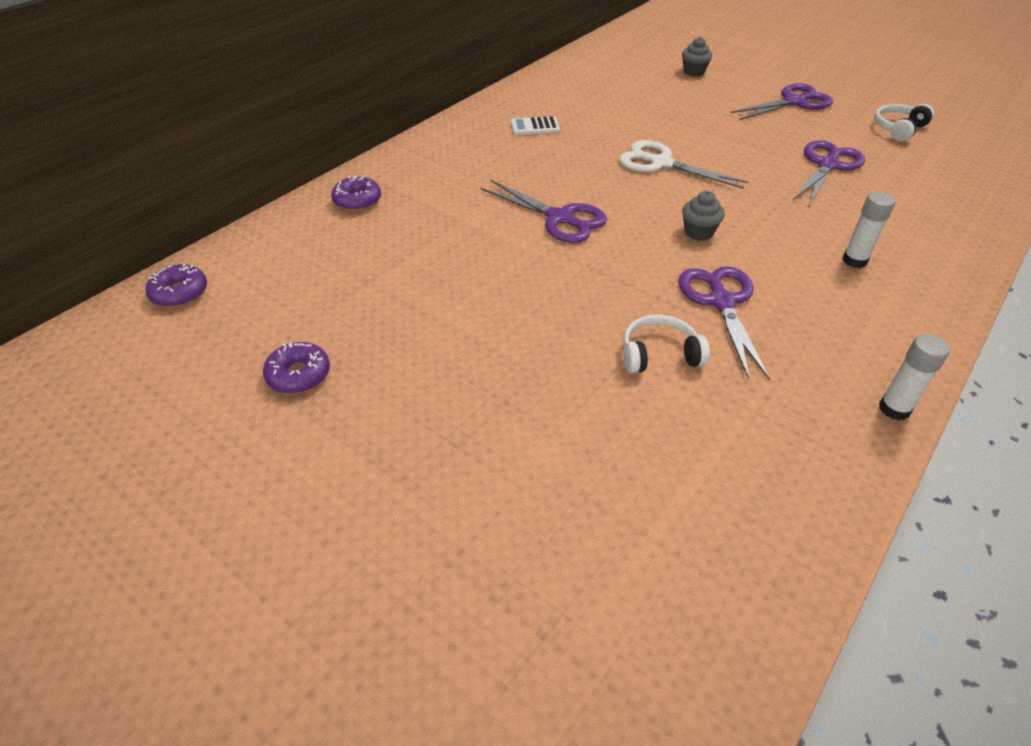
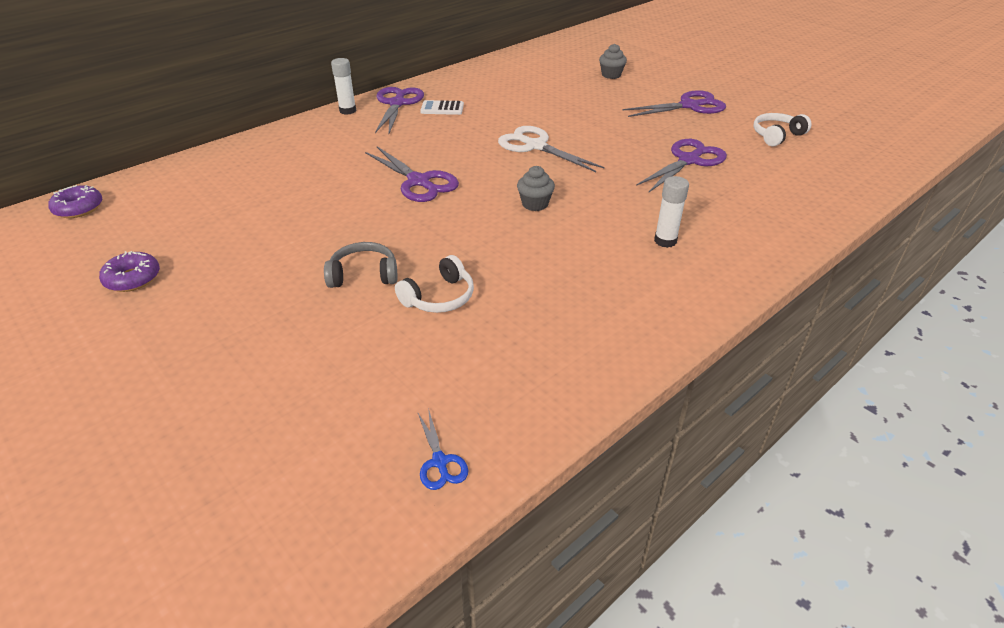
camera: 10 degrees right, 5 degrees down
purple donut [331,175,381,211] -> none
white headphones [623,315,710,373] -> white headphones turned 135 degrees clockwise [395,255,474,313]
purple scissors [678,266,770,379] -> purple scissors moved to [375,87,424,133]
white glue stick [879,334,950,420] -> white glue stick moved to [331,58,356,115]
none -> grey headphones [324,242,397,288]
none -> blue scissors [418,408,468,490]

